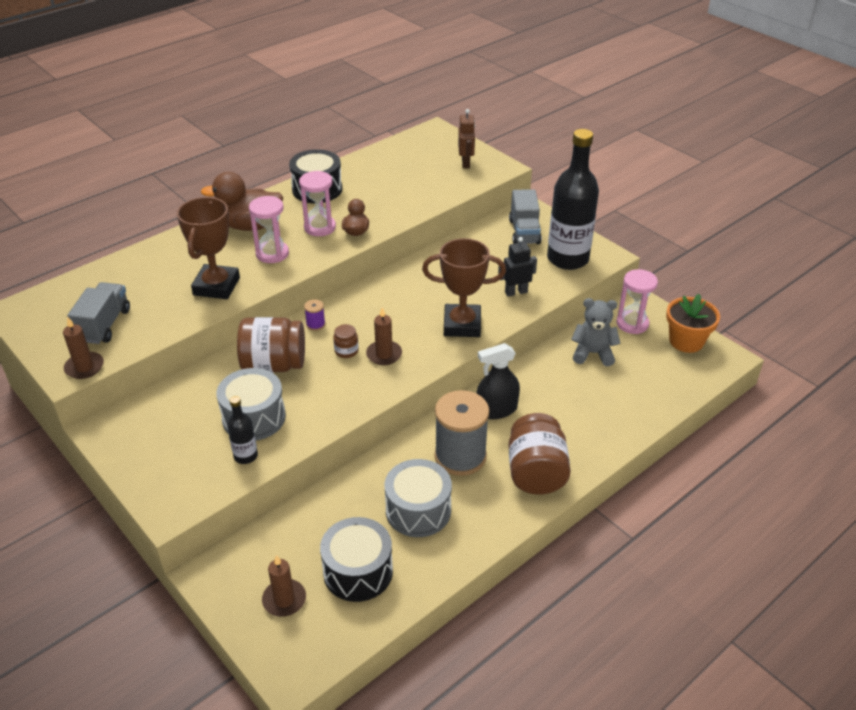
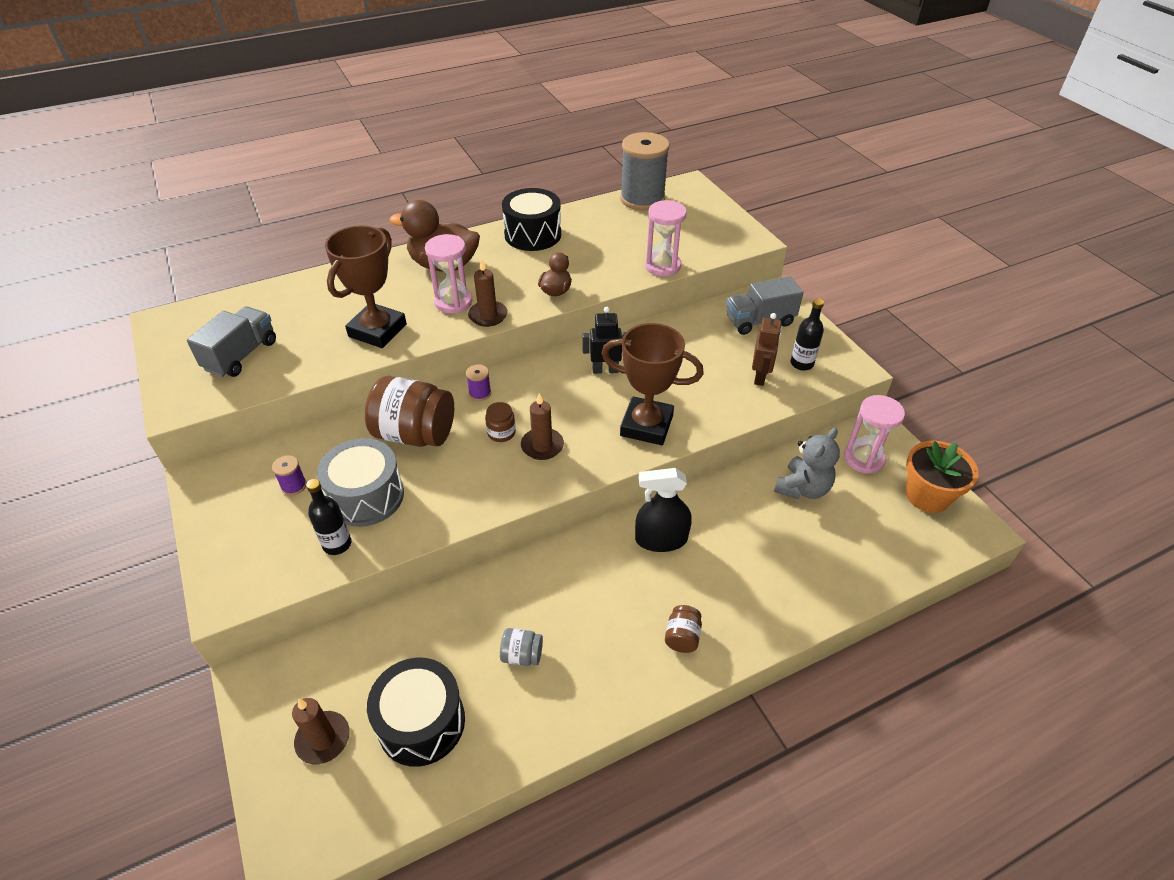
camera: 15 degrees right, 5 degrees up
brown candle [63,317,104,379] -> brown candle moved to [468,259,508,327]
pink hourglass [299,171,336,236] -> pink hourglass moved to [645,200,687,276]
grey drum [385,459,452,537] -> grey jar [500,628,543,666]
grey spool [435,390,489,476] -> grey spool moved to [620,132,670,211]
brown robot [458,109,475,168] -> brown robot moved to [752,313,782,386]
black robot [498,237,537,297] -> black robot moved to [582,307,626,374]
brown jar [508,413,571,494] -> brown jar [665,605,702,653], size x0.46
grey truck [509,189,542,244] -> grey truck turned 60 degrees clockwise [726,276,803,335]
black bottle [547,129,599,270] -> black bottle [791,298,824,370], size x0.45
grey teddy bear [571,298,620,366] -> grey teddy bear turned 105 degrees clockwise [774,428,840,500]
none -> purple spool [272,455,307,495]

